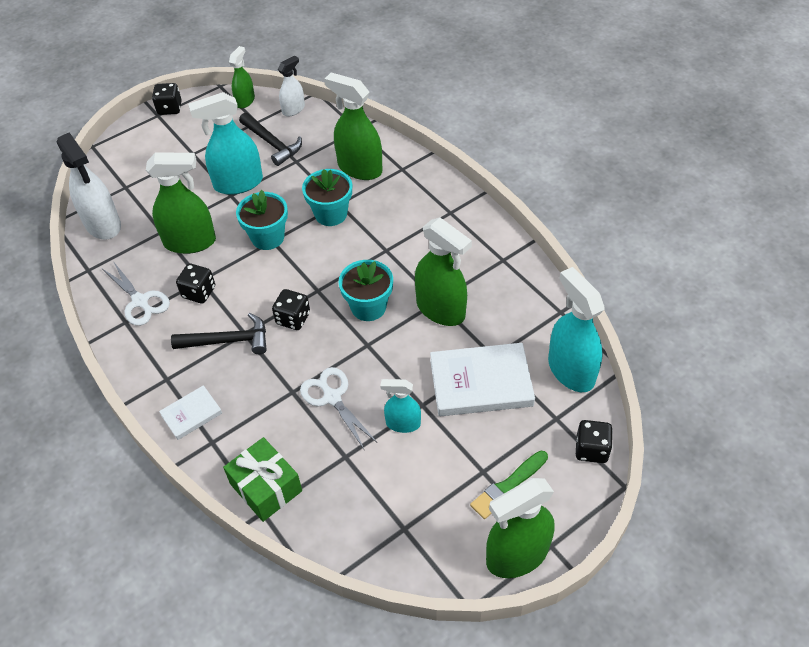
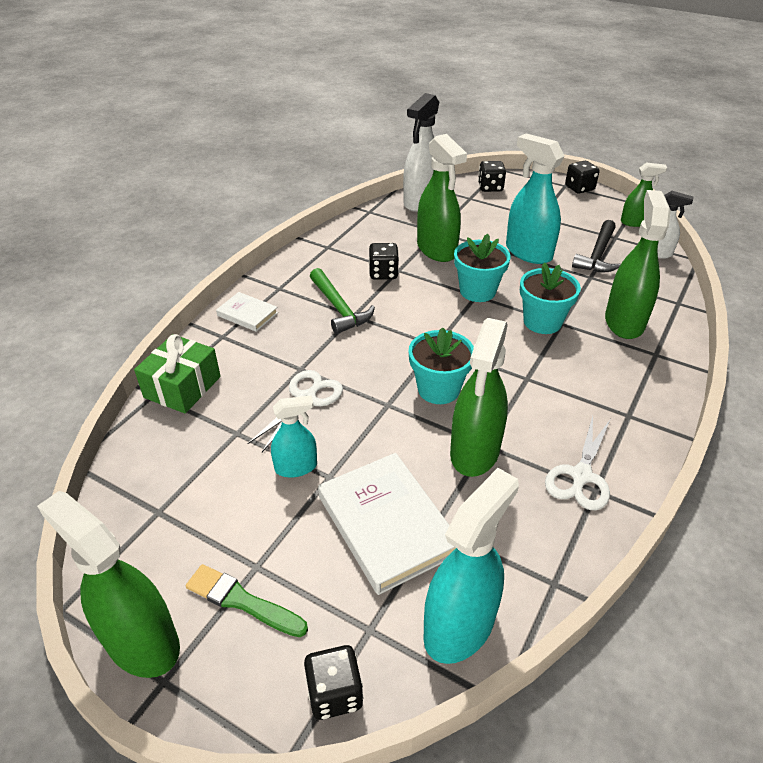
camera: 65 degrees right, 10 degrees down
white scissors [103,261,170,326] -> white scissors moved to [545,416,610,510]
black hammer [171,313,267,354] -> green hammer [310,268,375,334]
black dice [272,289,310,330] -> black dice moved to [478,161,506,192]
turquoise spray bottle [380,379,421,433] -> turquoise spray bottle turned 90 degrees clockwise [271,396,317,478]

